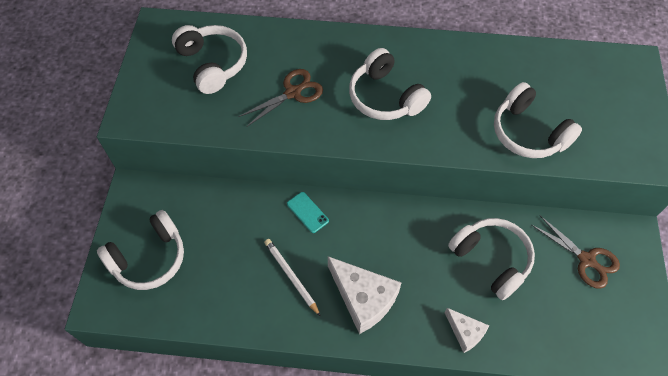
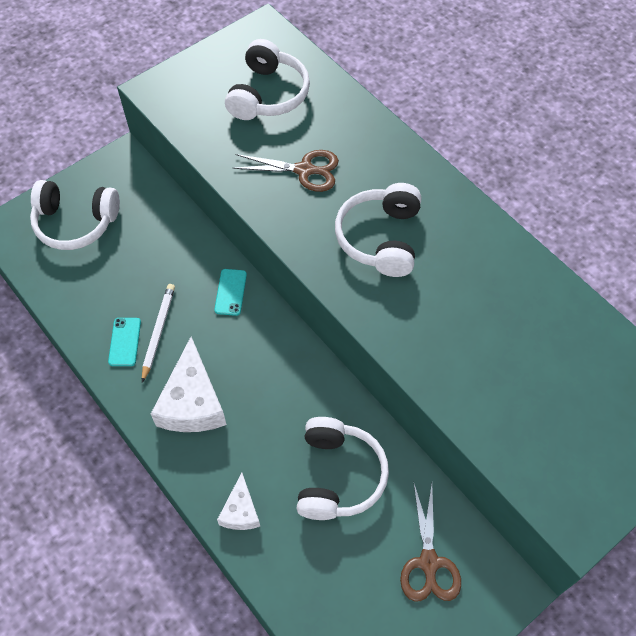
camera: 45 degrees right, 0 degrees up
white headphones [494,82,582,158] -> none
none -> turquoise phone [108,318,141,366]

